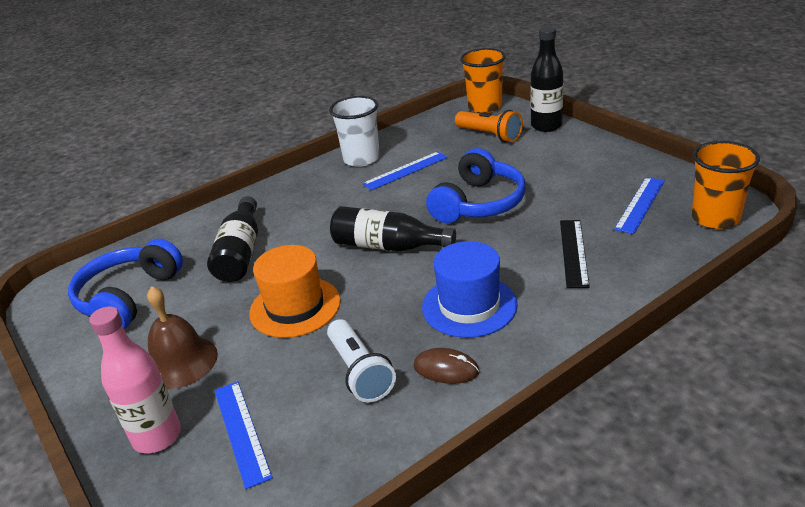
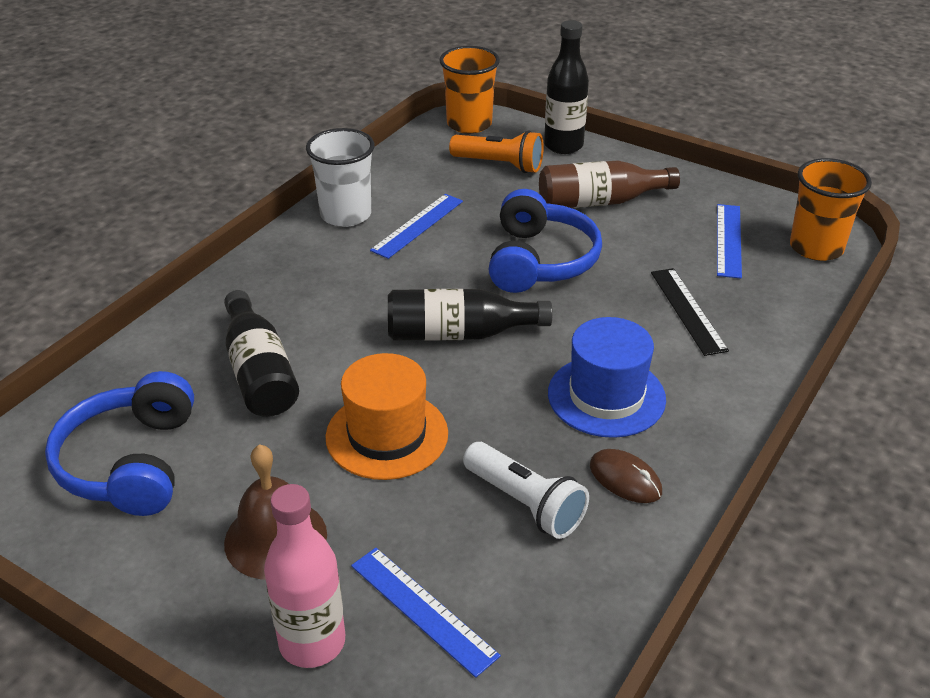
camera: 25 degrees left, 5 degrees up
brown mouse [414,348,479,384] -> brown mouse turned 45 degrees clockwise [590,449,662,503]
none -> brown bottle [539,161,680,208]

